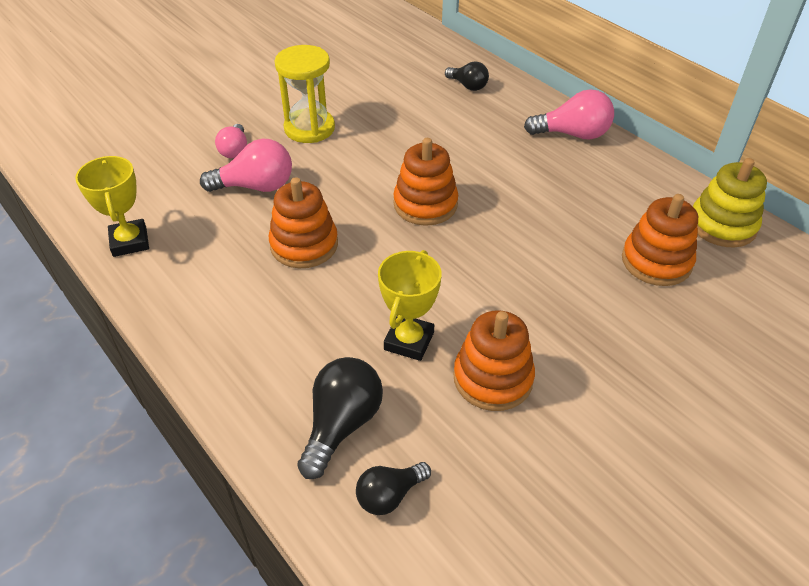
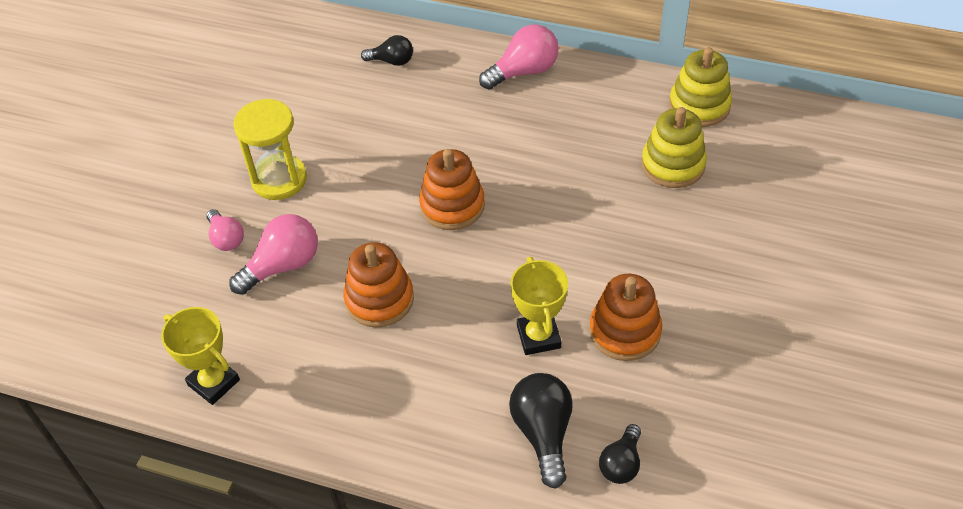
camera: 30 degrees left, 5 degrees up
orange stacking toy [622,194,698,286] -> yellow stacking toy [641,107,707,188]

